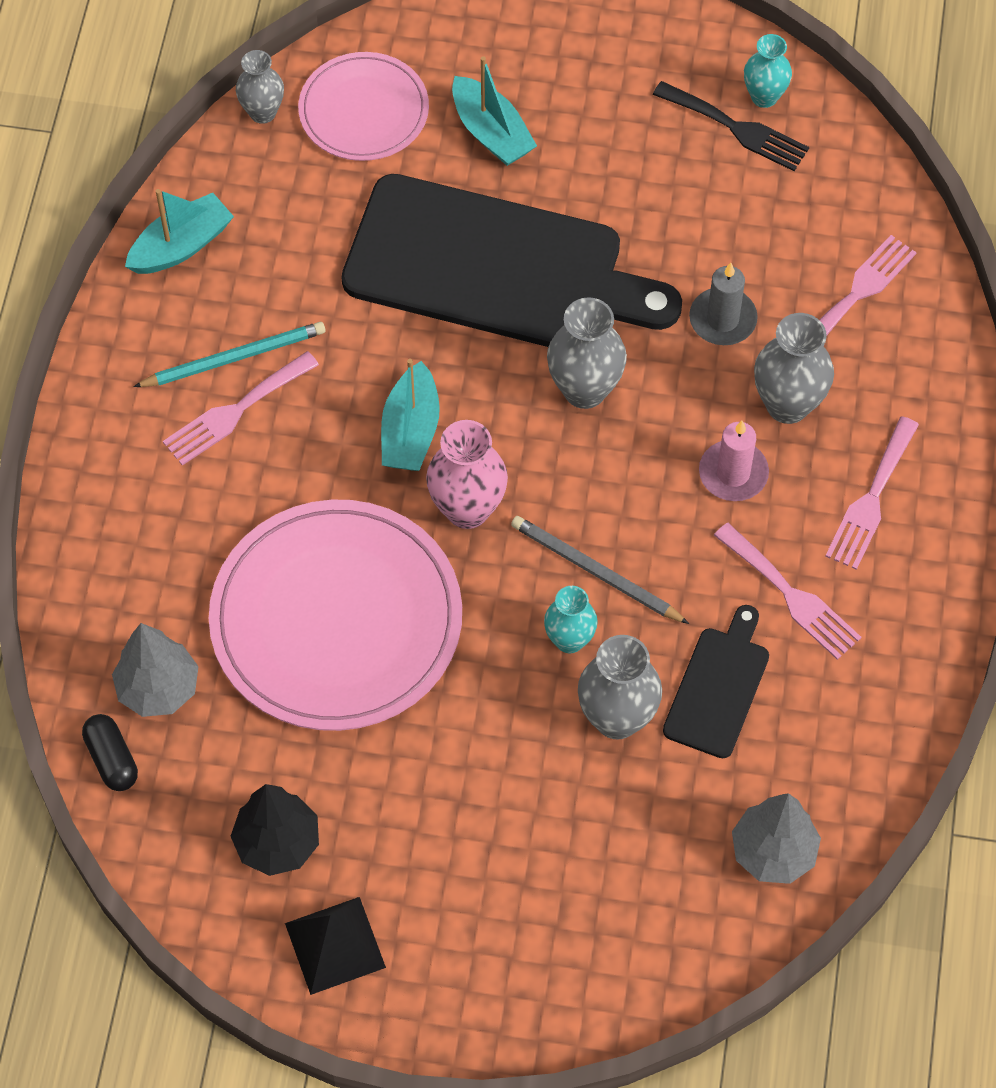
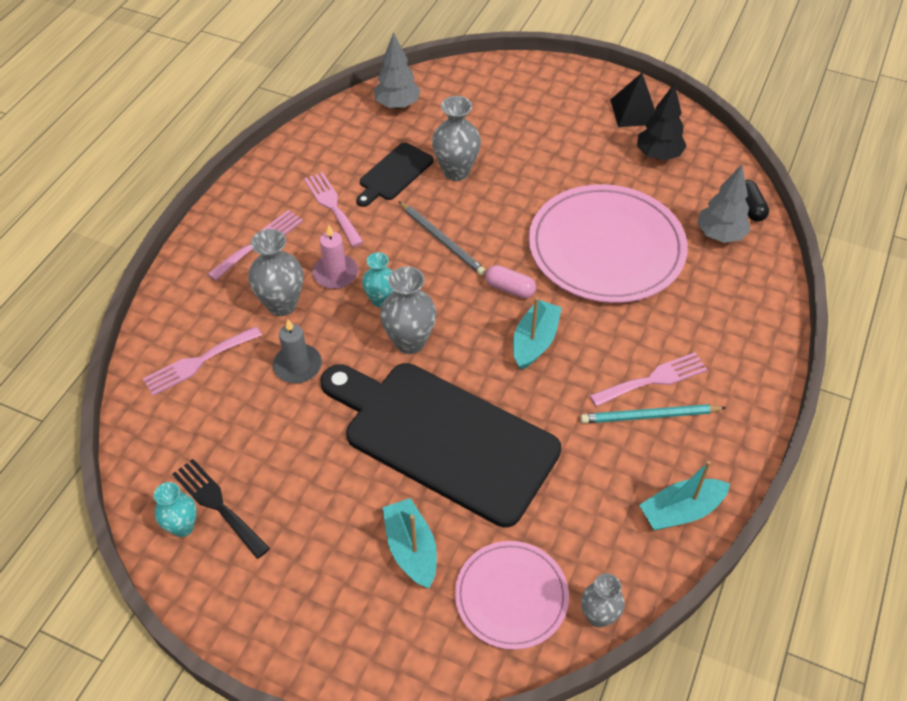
camera: 165 degrees left, 10 degrees down
pink vase [426,420,508,529] -> pink capsule [485,265,536,299]
turquoise vase [544,586,598,653] -> turquoise vase moved to [362,252,394,308]

